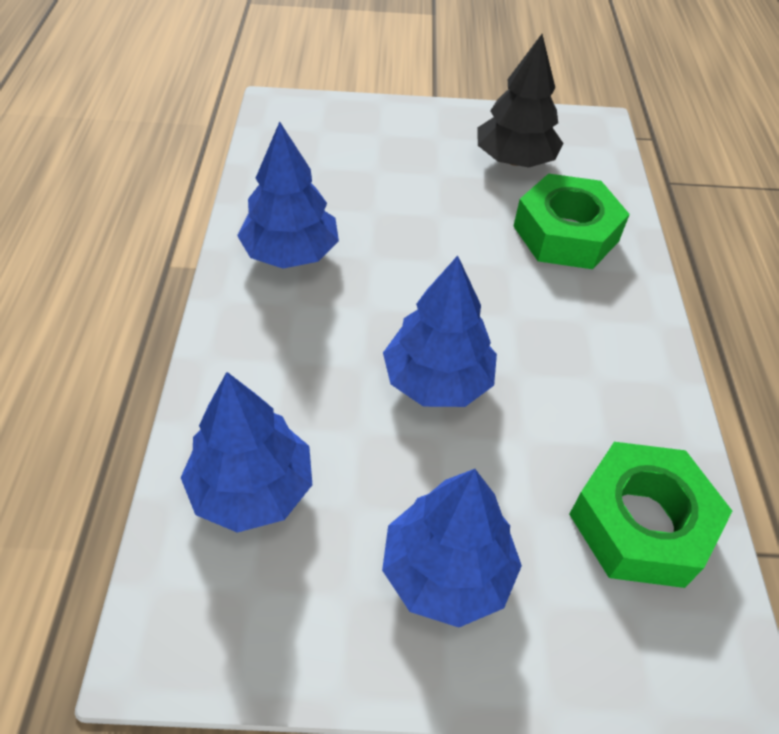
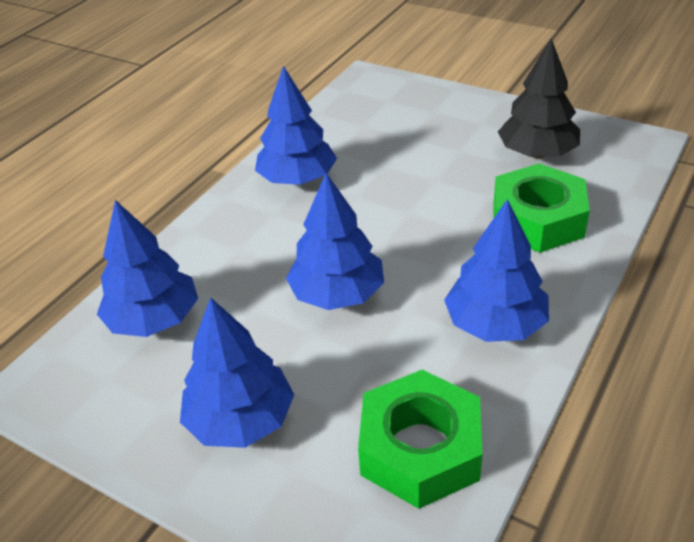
camera: 35 degrees right, 10 degrees down
none -> blue tree [444,199,549,342]

